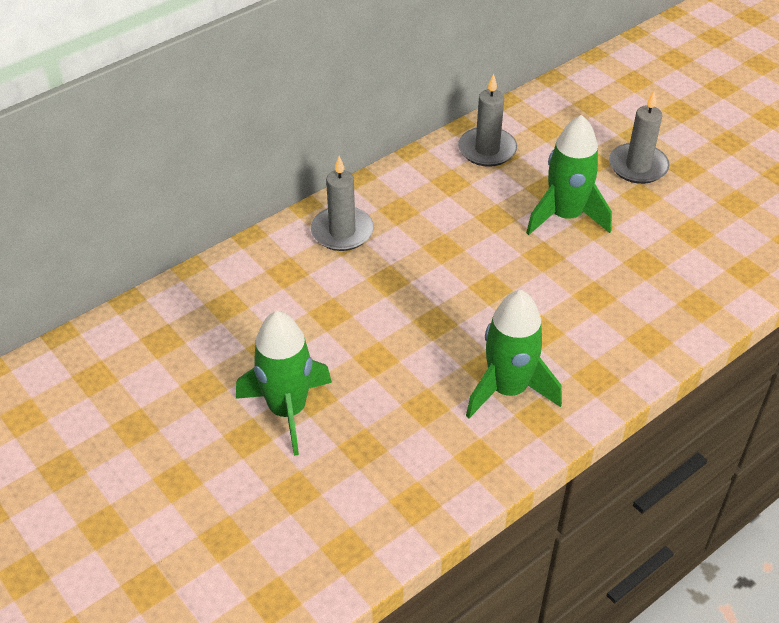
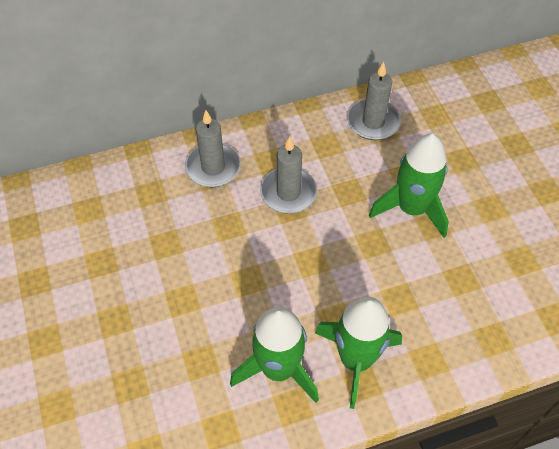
camera: 20 degrees right, 10 degrees up
green rocket [236,311,332,456] -> green rocket moved to [315,296,402,409]
grey candle [609,91,670,184] -> grey candle moved to [260,137,317,214]

